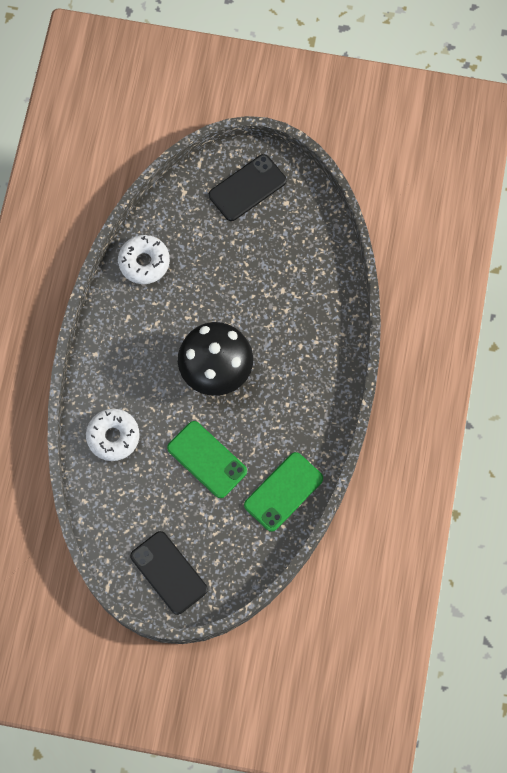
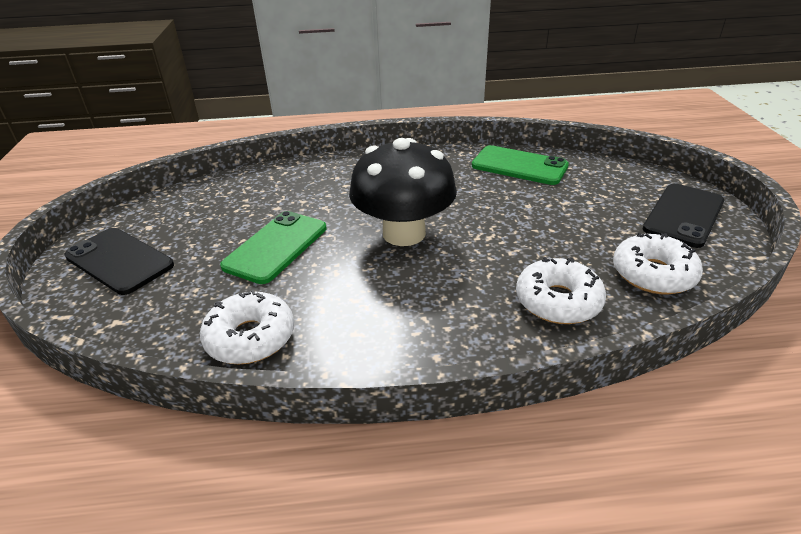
camera: 105 degrees left, 35 degrees down
green phone [167,421,247,498] -> green phone moved to [220,211,326,284]
none -> white donut [613,233,703,295]

